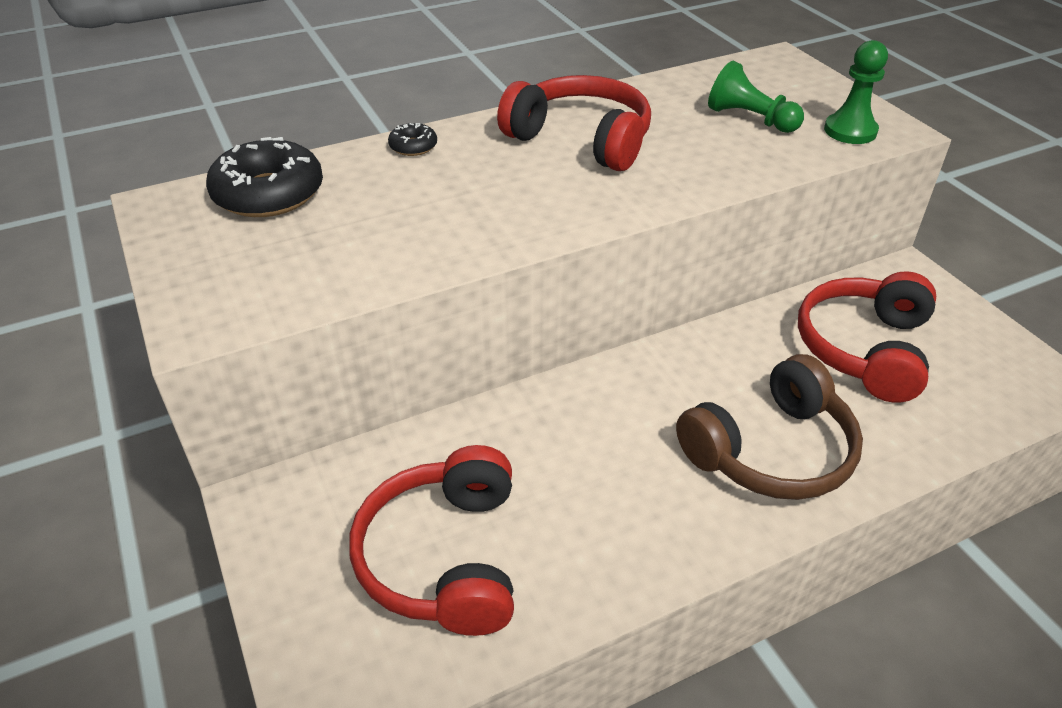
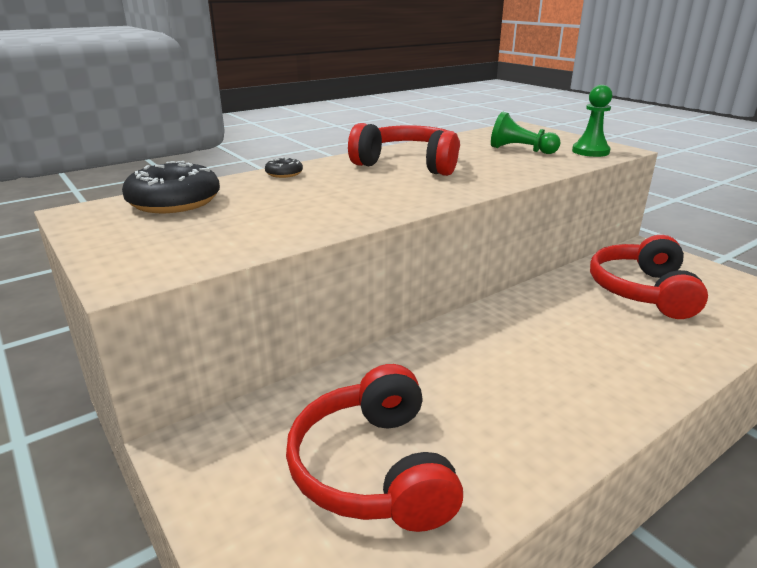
camera: 10 degrees left, 15 degrees down
brown headphones [676,354,863,500] -> none

